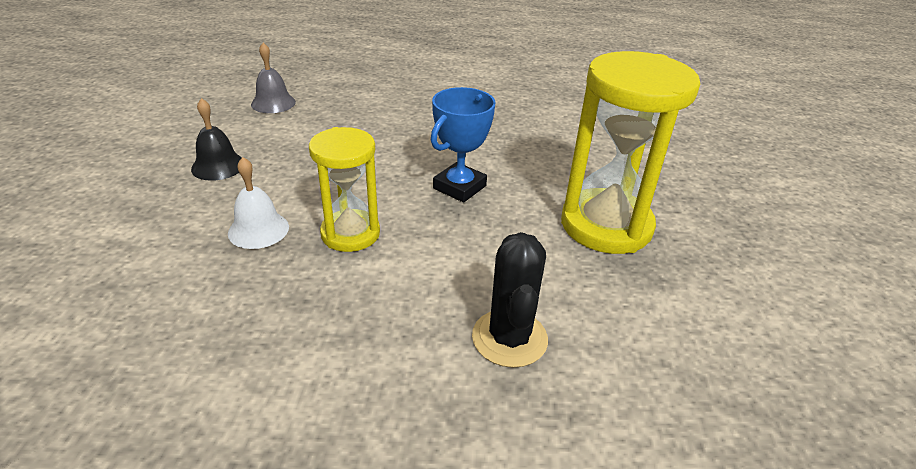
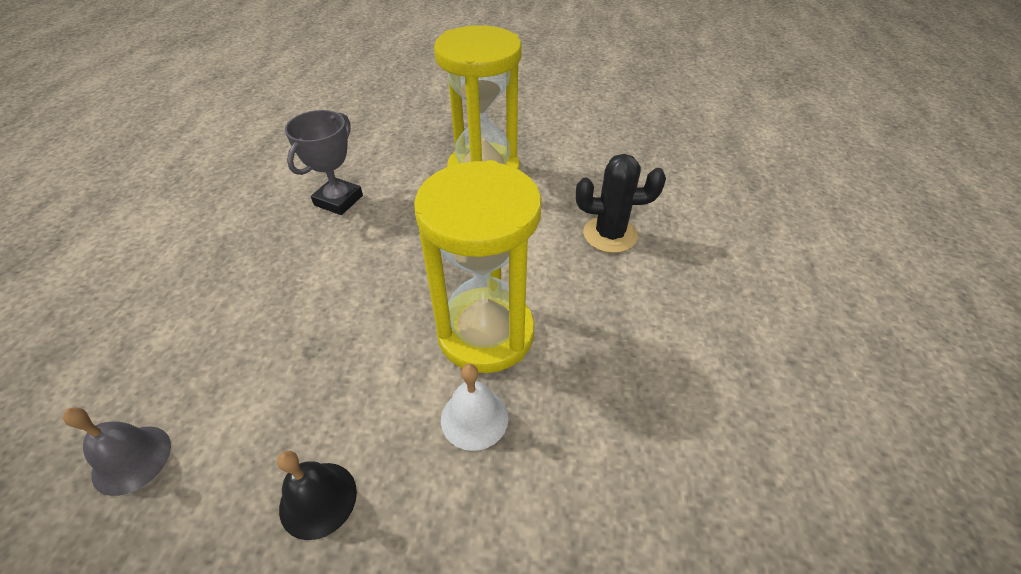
camera: 85 degrees left, 10 degrees up
yellow hourglass [309,127,380,252] -> yellow hourglass [414,160,542,373], size x1.63
blue trophy [431,87,495,203] -> none
none -> grey trophy [285,110,363,215]

